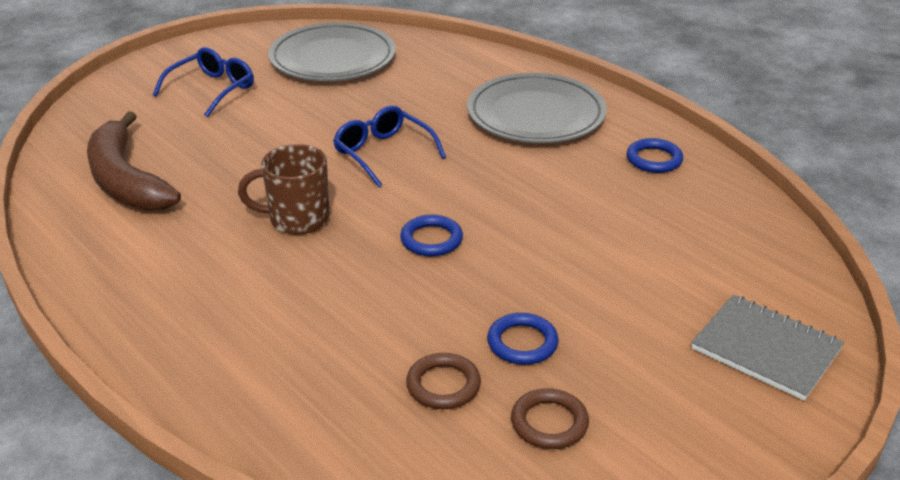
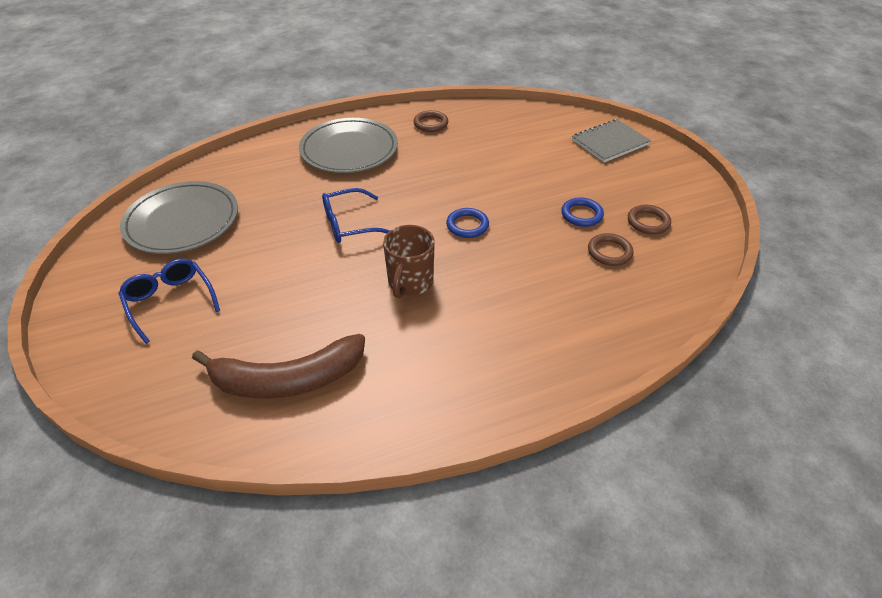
camera: 70 degrees left, 10 degrees up
blue ring [627,138,683,173] -> brown ring [413,110,448,132]

